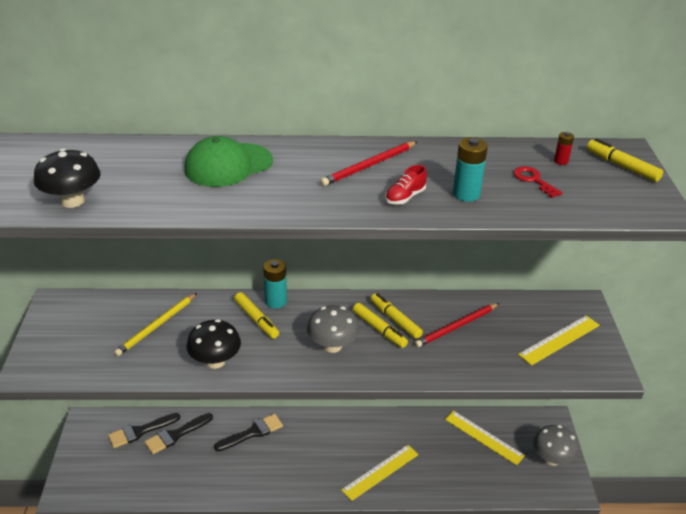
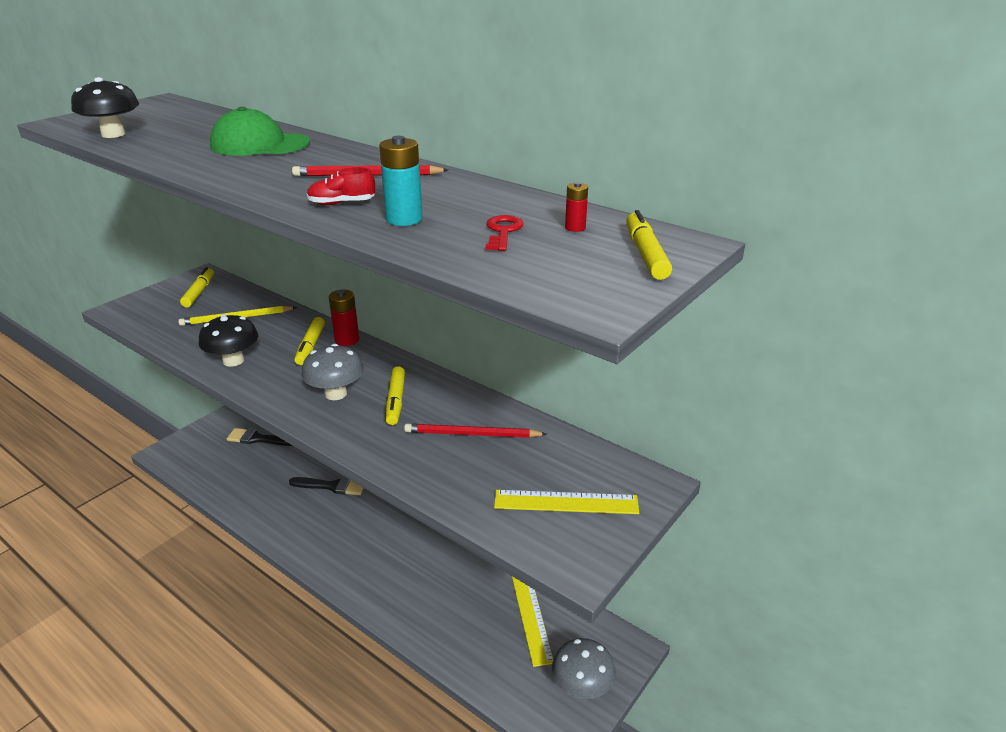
camera: 40 degrees right, 5 degrees down
black brush [145,413,213,454] -> none
turquoise battery [263,259,287,309] -> red battery [329,290,359,346]
yellow ruler [341,445,419,501] -> none
yellow marker [370,293,423,339] -> yellow marker moved to [180,267,214,307]

